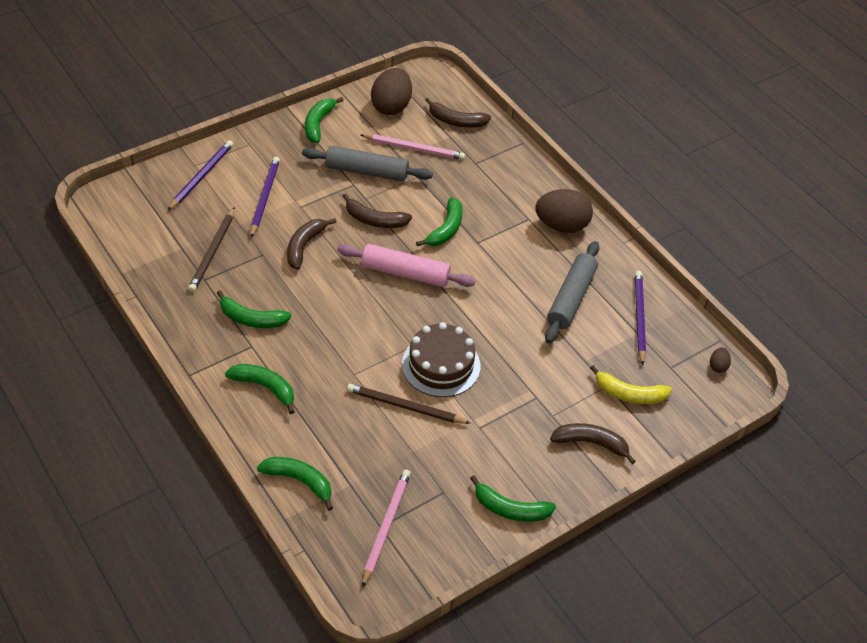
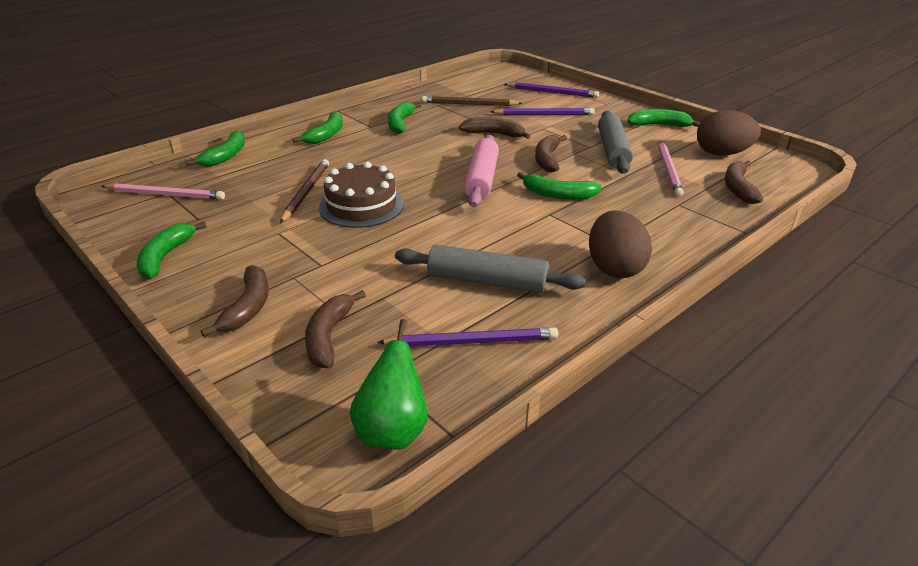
camera: 85 degrees right, 15 degrees down
yellow banana [590,365,672,404] -> brown banana [305,290,366,368]
brown egg [710,347,731,373] -> green pear [350,319,427,450]

